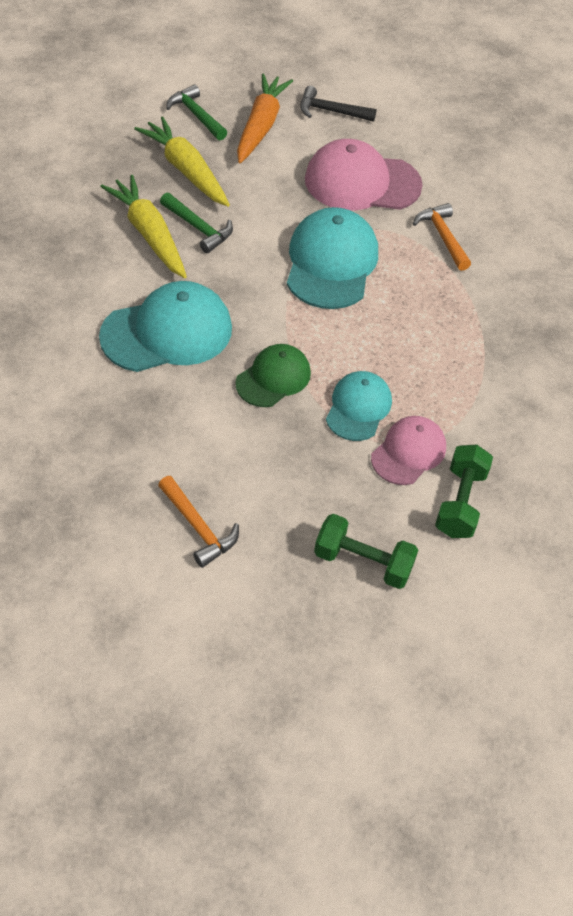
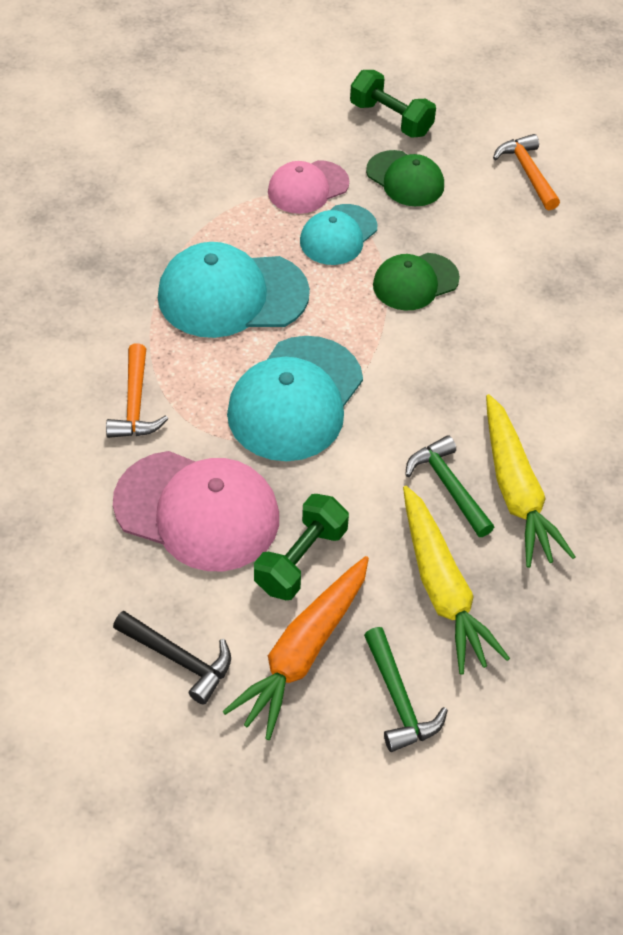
camera: 160 degrees left, 0 degrees up
turquoise cap [99,281,232,372] -> turquoise cap moved to [158,242,310,338]
green dumbbell [435,444,493,538] -> green dumbbell moved to [254,494,349,600]
none -> green cap [366,150,444,206]

